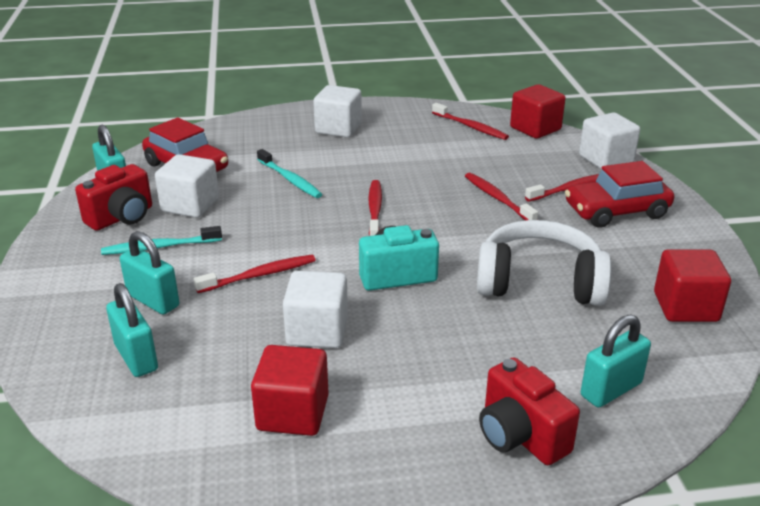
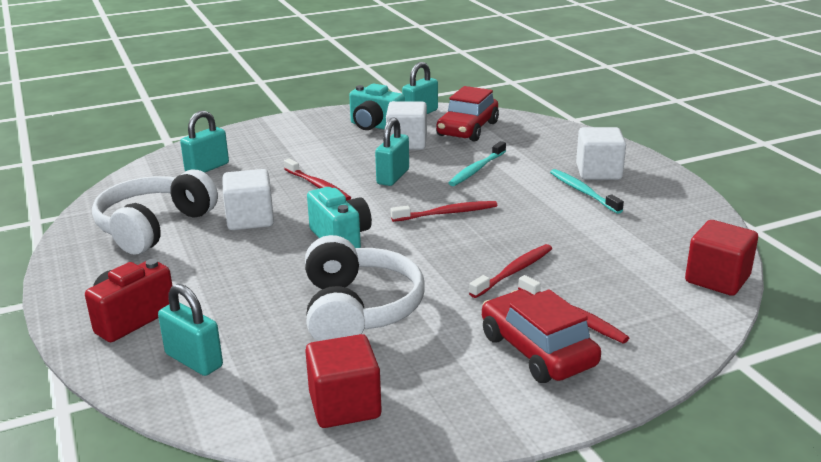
camera: 75 degrees right, 5 degrees down
red camera [75,164,152,231] -> turquoise camera [349,84,405,130]
turquoise toothbrush [101,226,222,255] -> turquoise toothbrush moved to [550,169,624,214]
turquoise padlock [120,231,179,315] -> turquoise padlock moved to [375,118,409,186]
red cube [251,345,329,436] -> white headphones [92,170,218,255]
red toothbrush [432,103,509,140] -> none
white cube [579,112,640,170] -> none

